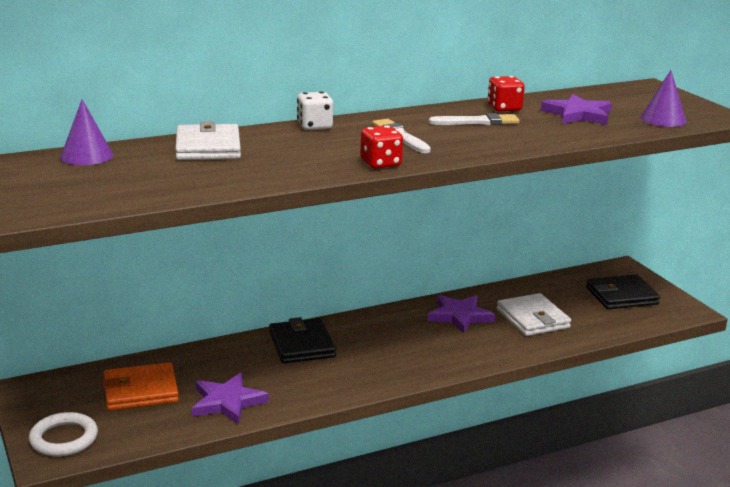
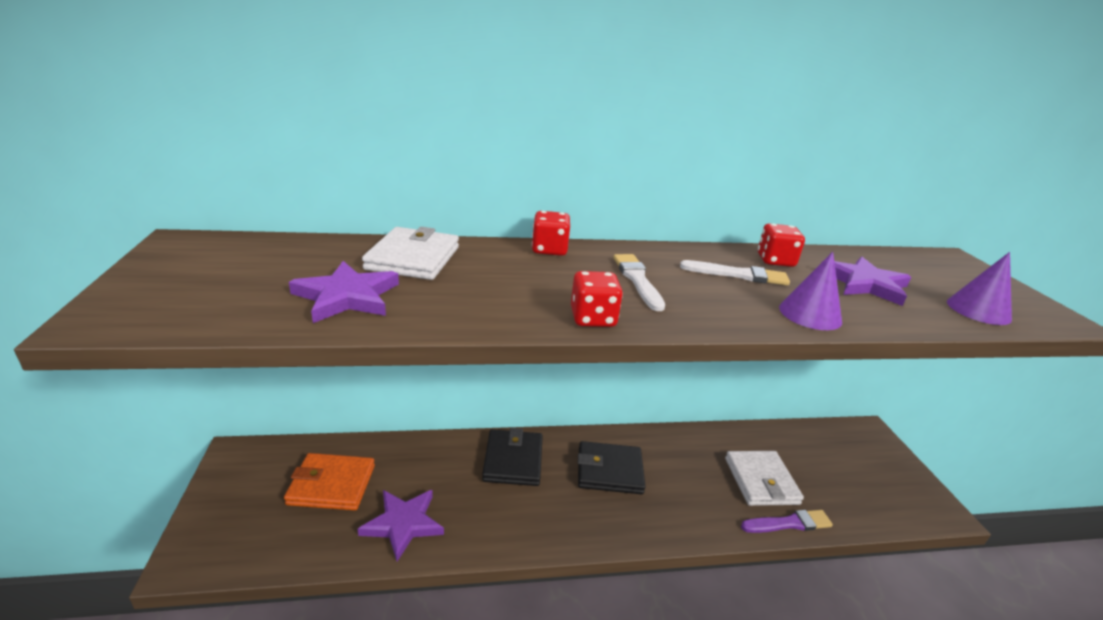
camera: 15 degrees right, 5 degrees up
white ring [29,412,98,456] -> none
purple cone [60,100,113,165] -> purple cone moved to [779,252,842,330]
white dice [297,92,333,130] -> red dice [532,211,570,256]
purple star [427,295,495,334] -> purple star moved to [289,261,399,323]
black wallet [586,275,660,309] -> black wallet moved to [578,441,645,494]
none -> purple brush [741,510,833,533]

